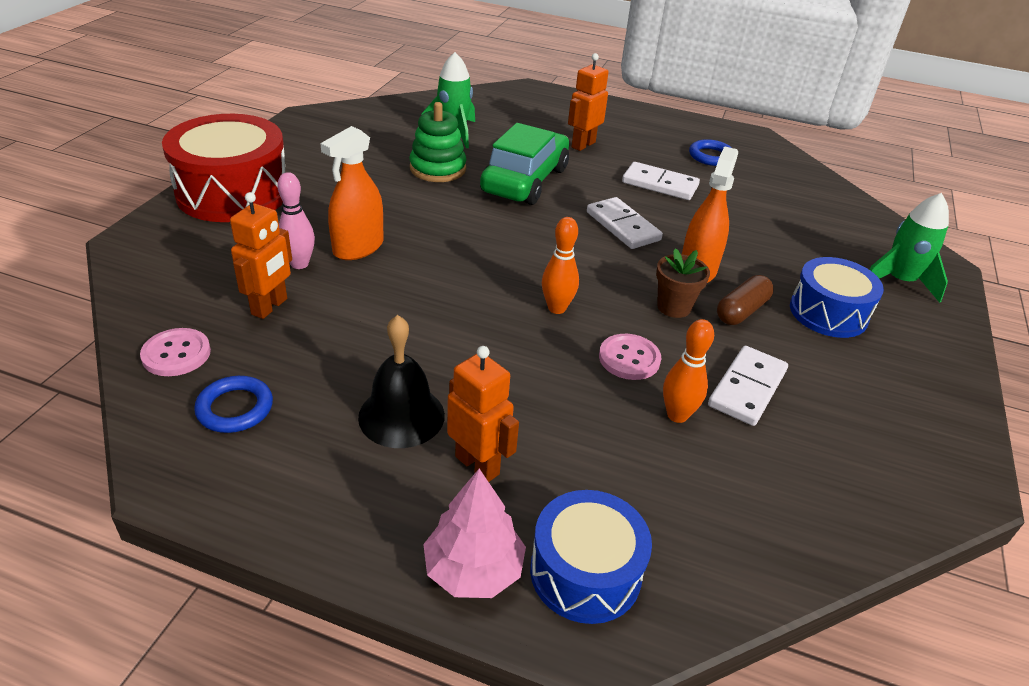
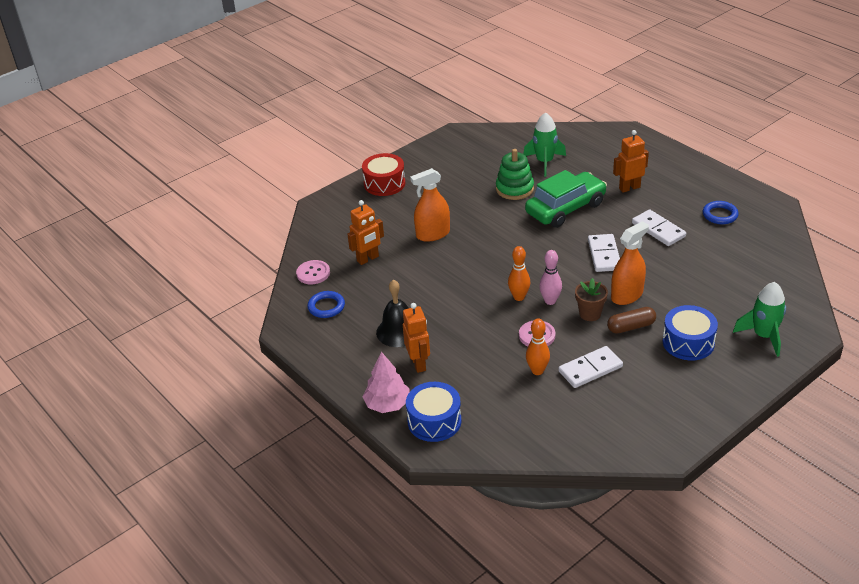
camera: 35 degrees right, 0 degrees up
red drum [162,114,285,222] -> red drum [362,153,405,196], size x0.62
pink bowling pin [277,172,315,269] -> pink bowling pin moved to [539,250,562,305]

